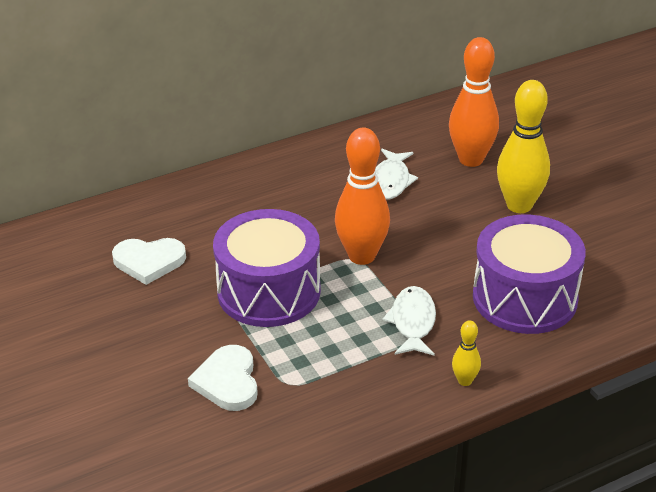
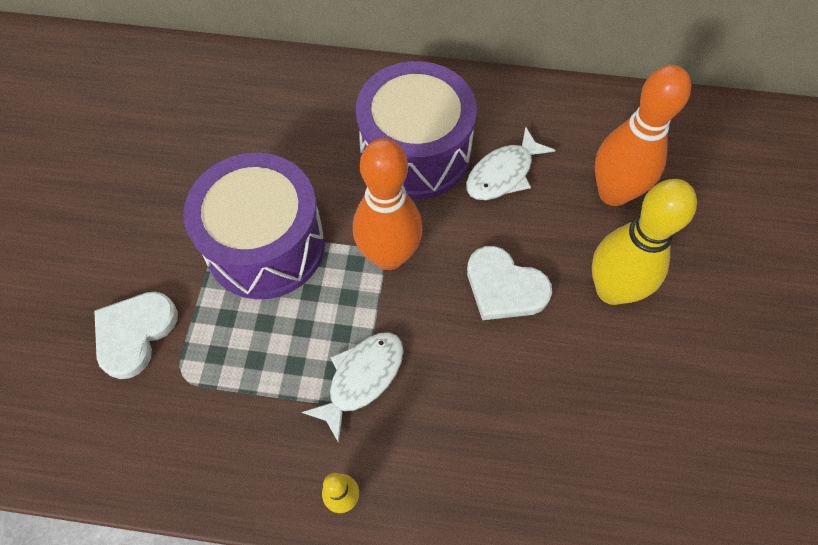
camera: 35 degrees right, 25 degrees up
white heart [112,238,186,285] -> white heart moved to [467,246,552,320]
purple drum [473,214,586,334] -> purple drum moved to [356,61,477,199]

